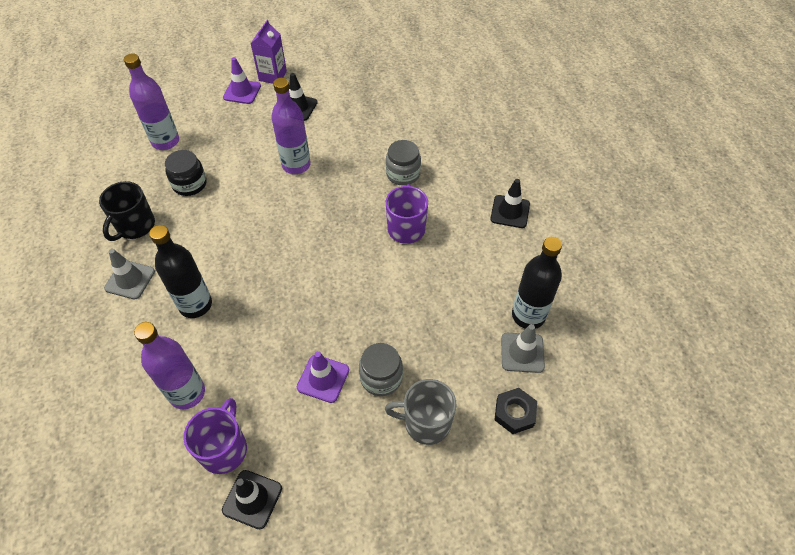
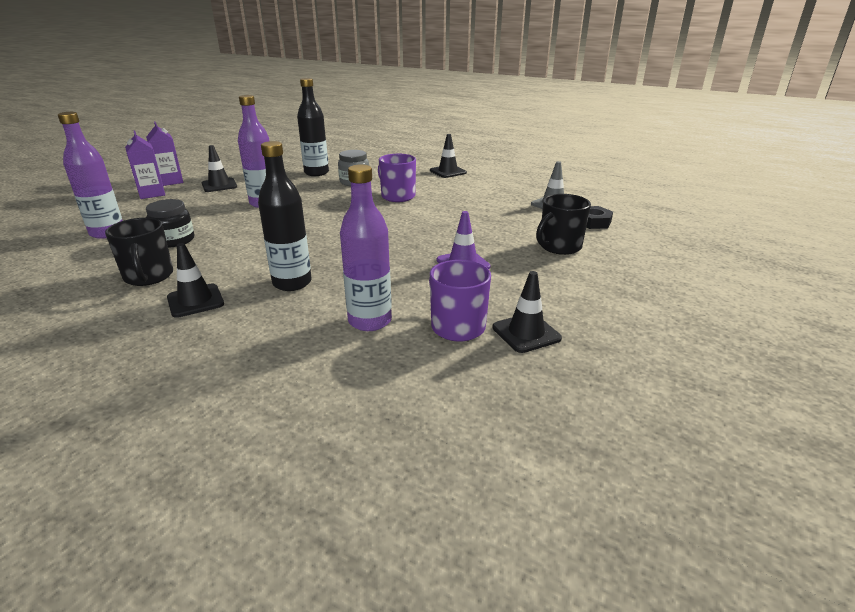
camera: 45 degrees left, 25 degrees down
grey traffic cone [104,249,155,299] -> black traffic cone [167,243,224,318]
purple traffic cone [223,57,261,104] -> purple carton [125,130,165,199]
grey jar [359,343,403,396] -> none
grey mug [385,379,456,445] -> black mug [536,194,591,255]
black bottle [512,237,562,329] -> black bottle moved to [297,78,329,176]

